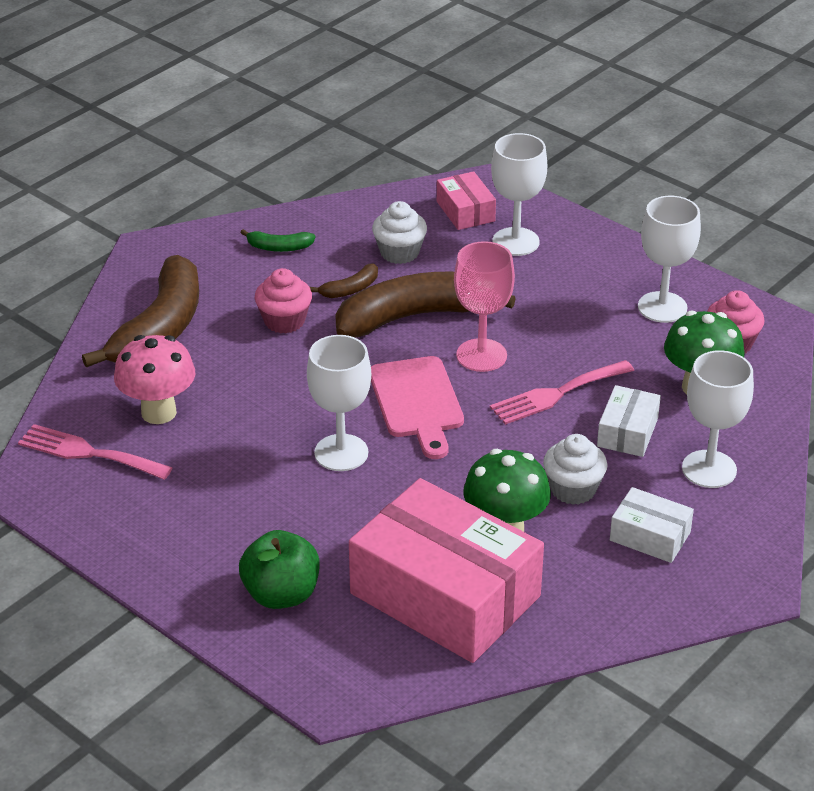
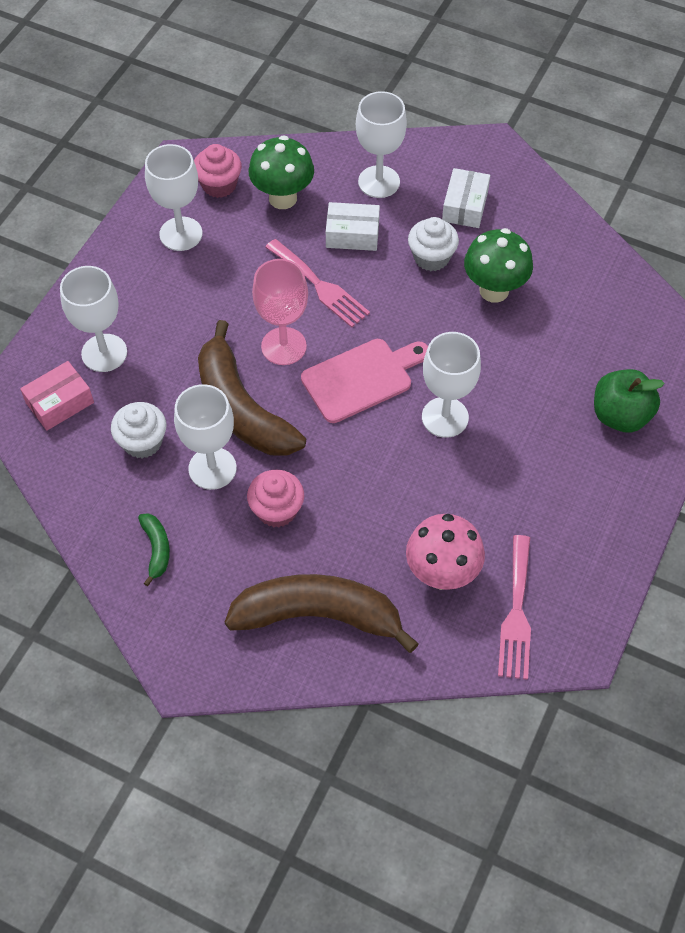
camera: 105 degrees left, 20 degrees up
brown banana [310,263,378,298] -> white goblet [174,384,237,490]
pink box [349,478,544,663] -> none

